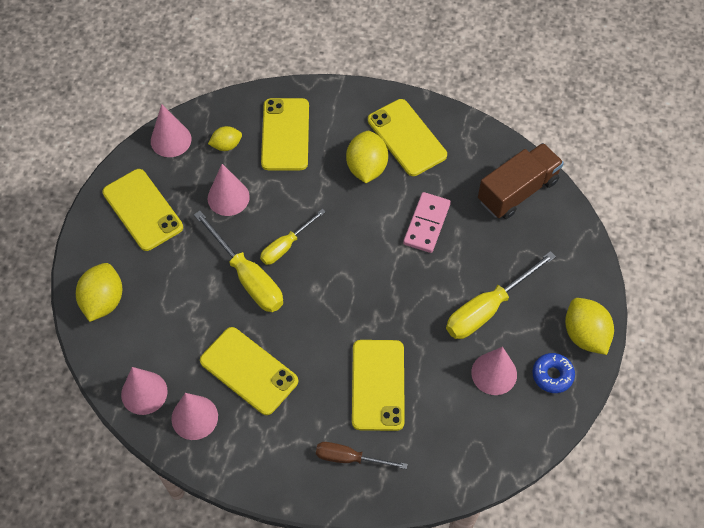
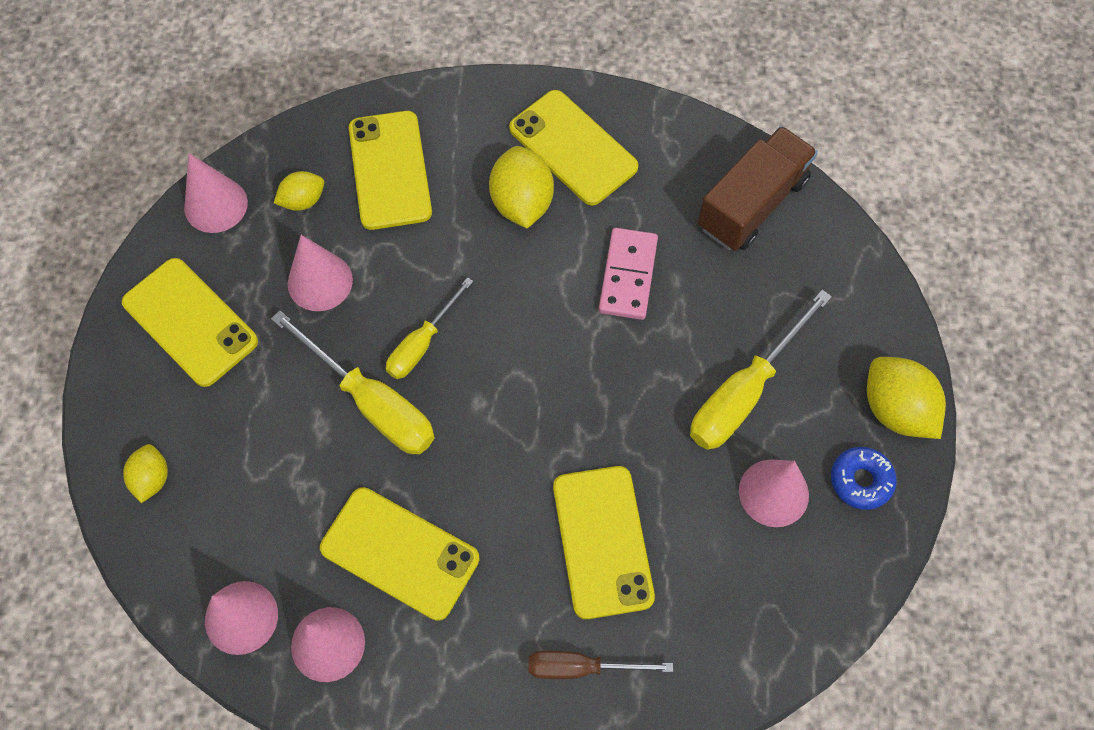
camera: 10 degrees left, 5 degrees up
yellow lemon [76,263,122,322] -> yellow lemon [123,444,168,503], size x0.59

